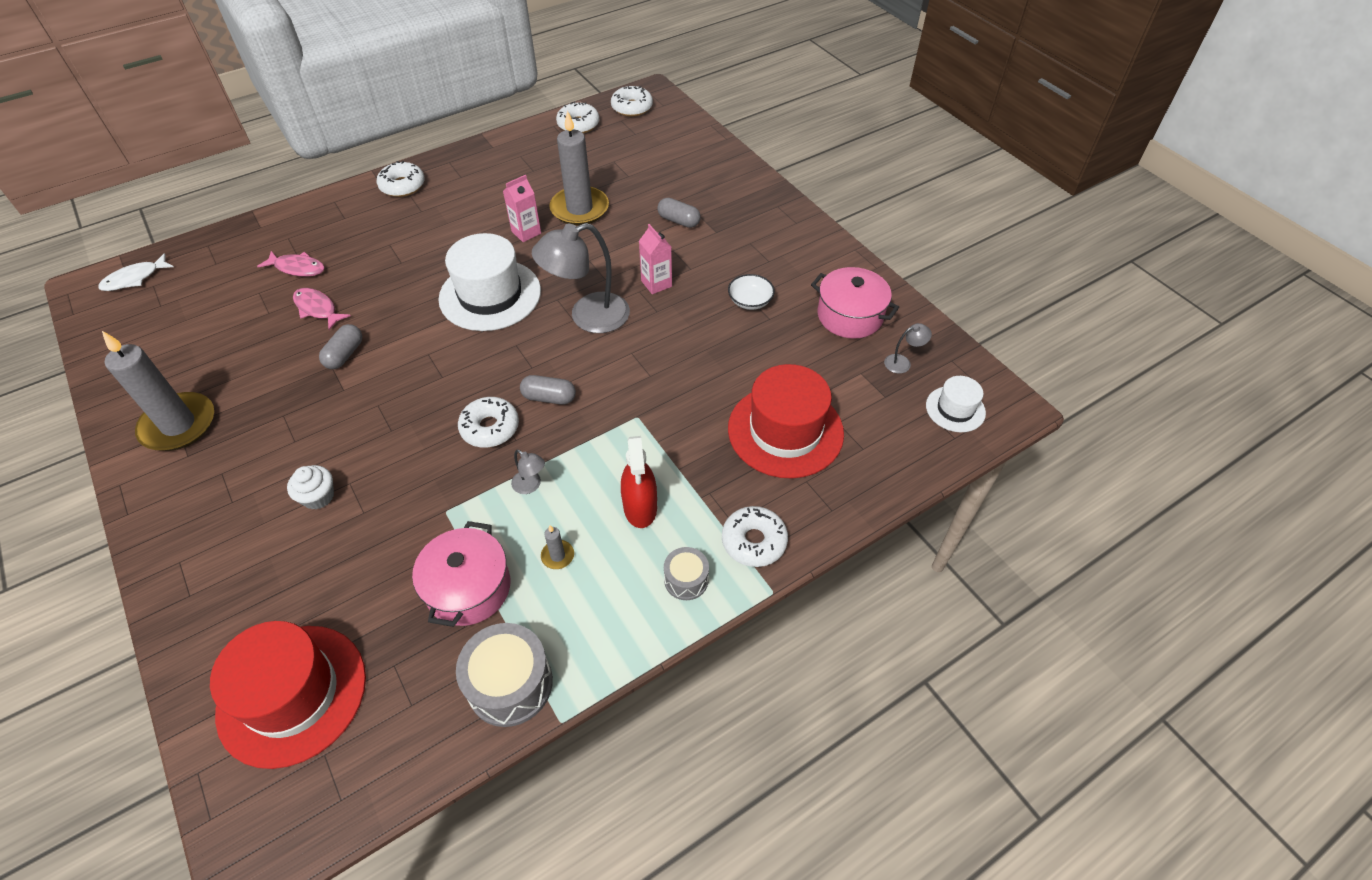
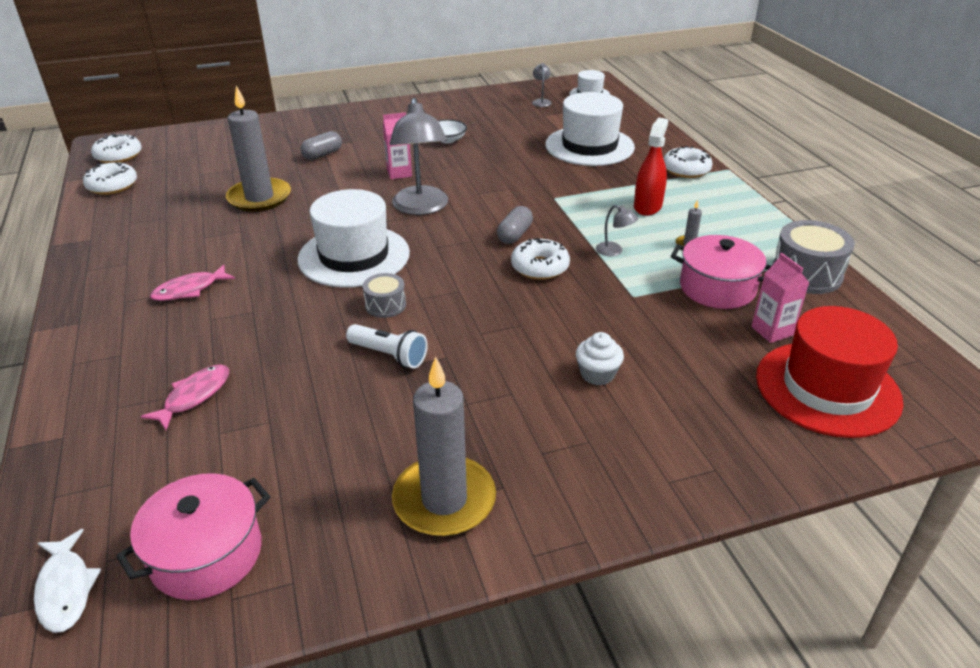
camera: 75 degrees left, 15 degrees down
pink fish [293,288,350,330] -> pink fish moved to [150,264,235,301]
grey capsule [319,324,362,369] -> white flashlight [346,324,428,369]
white donut [377,161,425,197] -> none
pink carton [503,175,541,242] -> pink carton moved to [751,253,810,343]
grey lamp [511,450,545,494] -> grey lamp turned 75 degrees clockwise [596,205,638,256]
red spray bottle [621,436,657,528] -> red spray bottle turned 75 degrees counterclockwise [634,118,668,216]
grey drum [664,547,709,600] -> grey drum moved to [363,273,406,318]
red hat [728,364,844,479] -> white hat [545,92,635,166]
pink pot [811,267,899,339] -> pink pot moved to [116,473,271,600]

